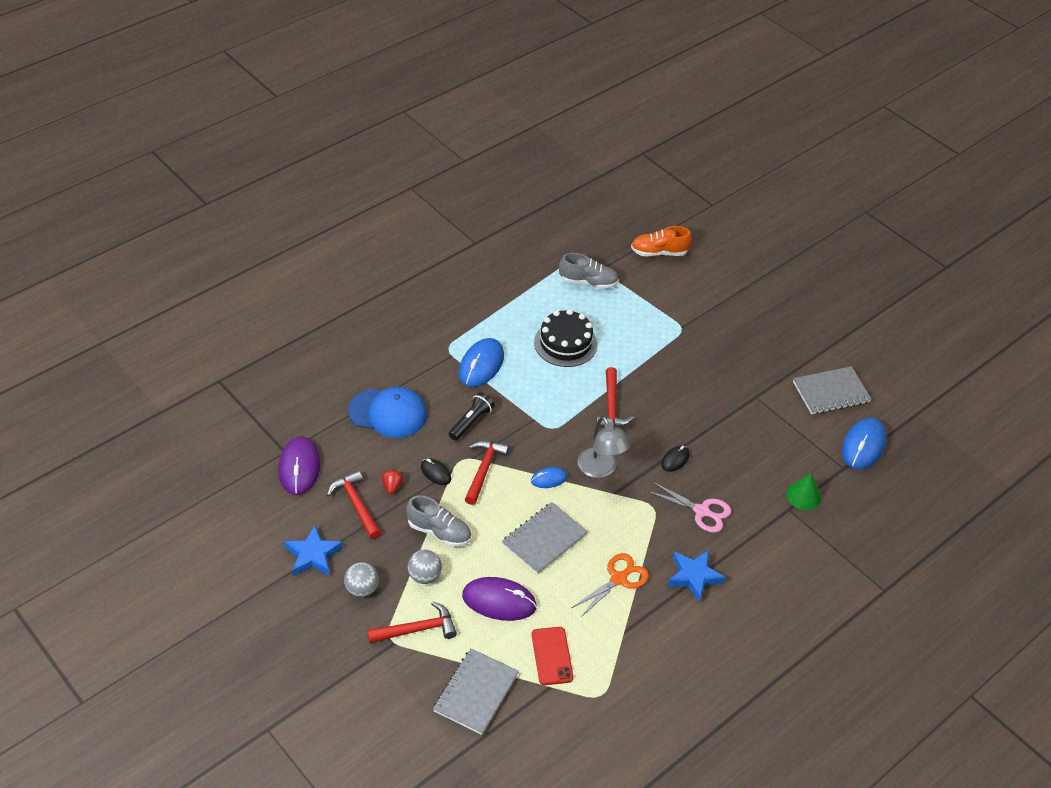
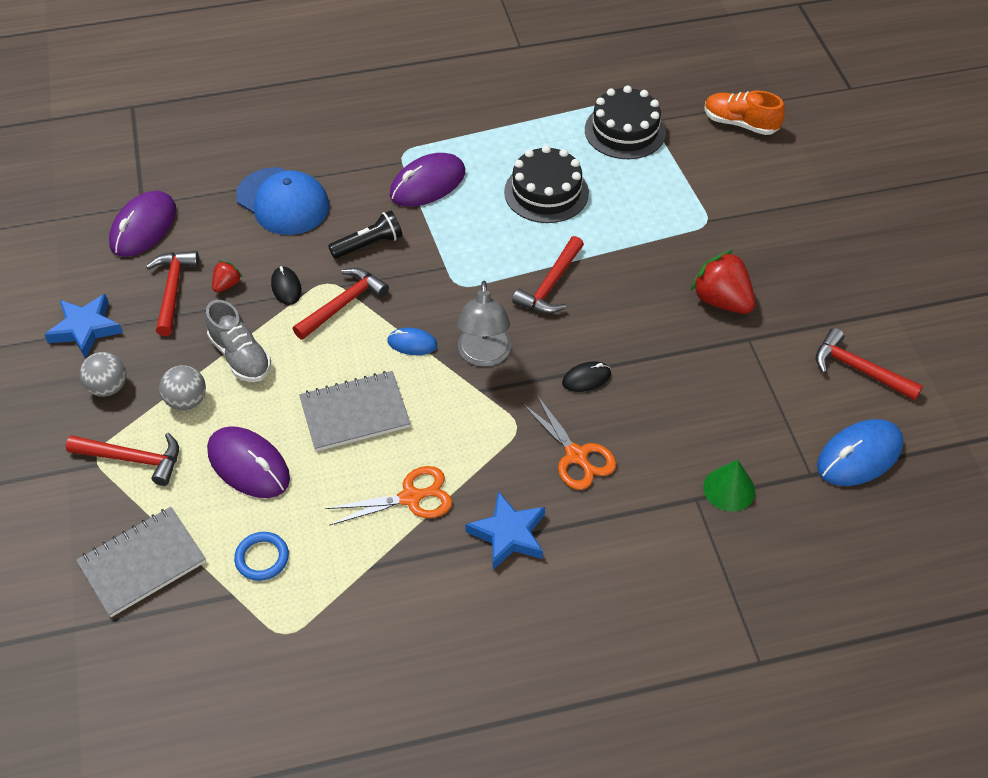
camera: 30 degrees right, 5 degrees up
blue mouse [459,338,504,387] -> purple mouse [390,153,465,207]
red phone [532,627,574,685] -> blue ring [234,532,289,581]
grey shoe [559,253,619,289] -> black cake [585,86,666,159]
pink scissors [647,482,731,533] -> orange scissors [522,394,616,490]
grey notebook [793,366,871,414] -> red hammer [816,328,923,400]
none -> red strawberry [690,250,755,314]

